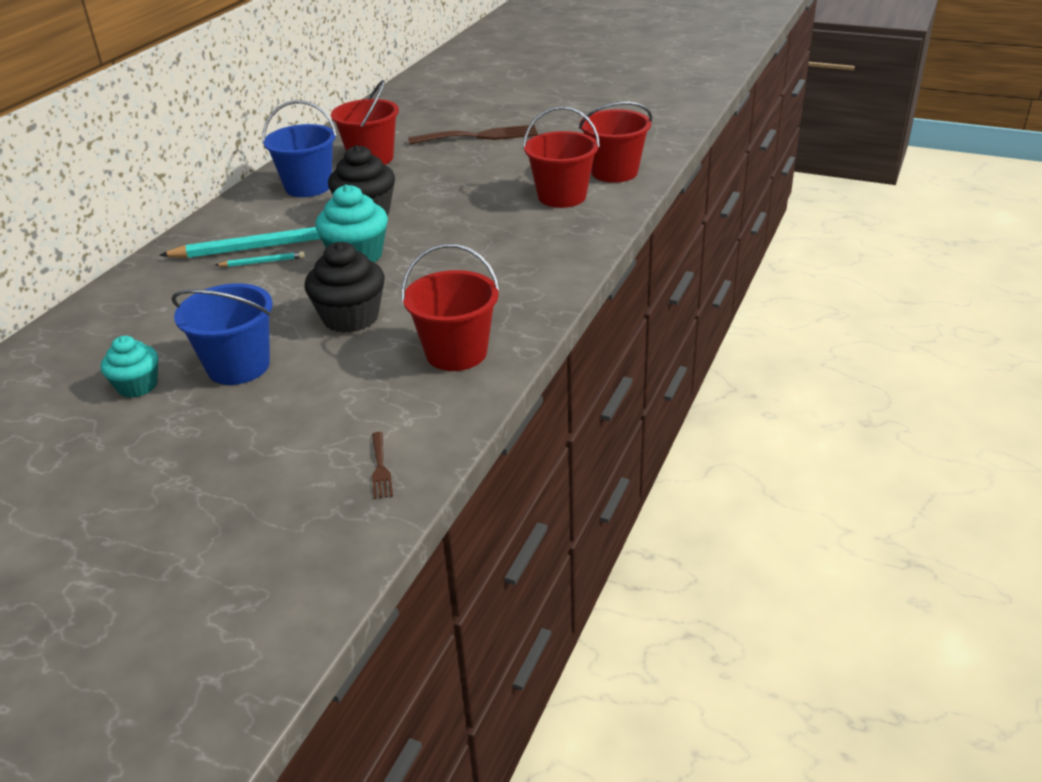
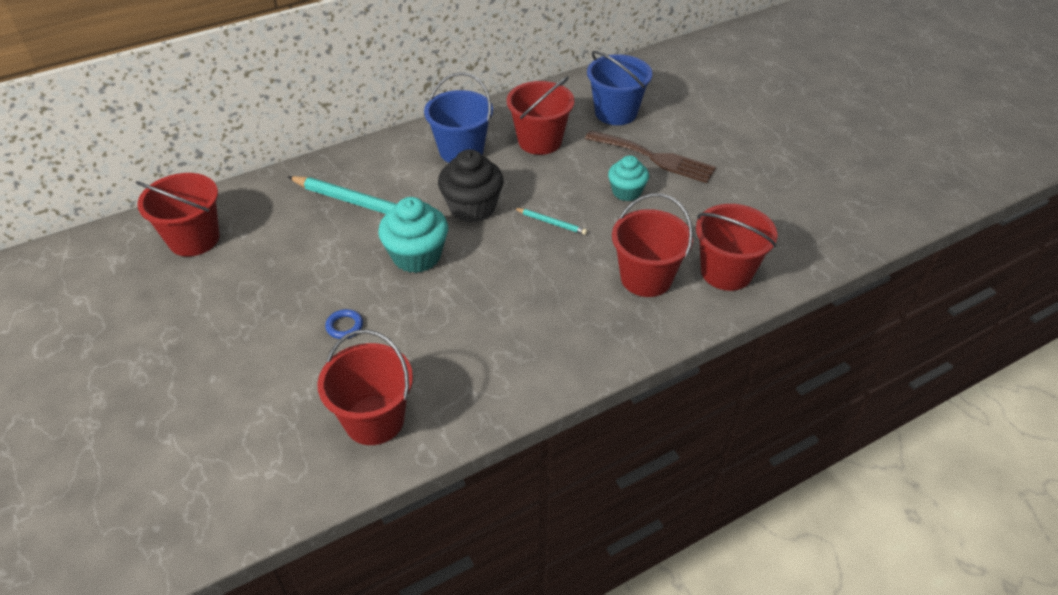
camera: 35 degrees right, 10 degrees up
turquoise cupcake [101,336,158,398] -> turquoise cupcake moved to [608,155,649,201]
blue bucket [172,284,273,385] -> blue bucket moved to [587,51,652,125]
turquoise pencil [215,251,305,267] -> turquoise pencil moved to [514,208,588,235]
black cupcake [305,242,385,333] -> blue ring [325,309,363,339]
brown fork [372,432,393,499] -> none
none -> red bucket [136,173,220,256]

